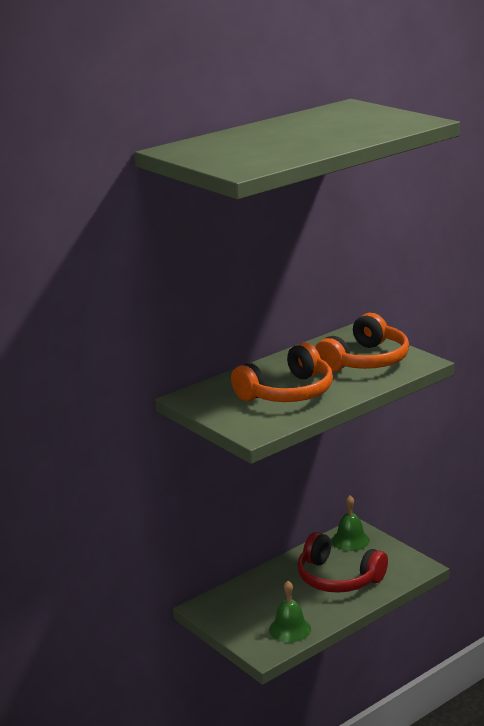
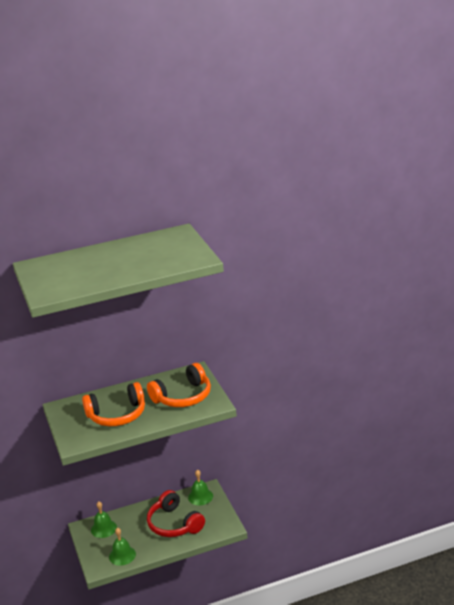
camera: 20 degrees right, 5 degrees up
none -> green bell [91,501,117,538]

